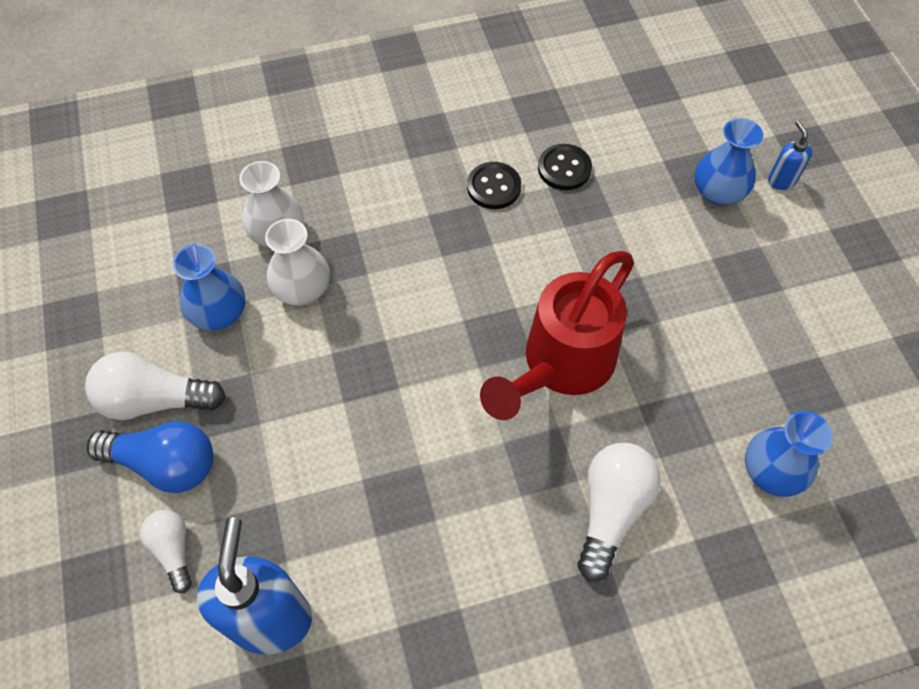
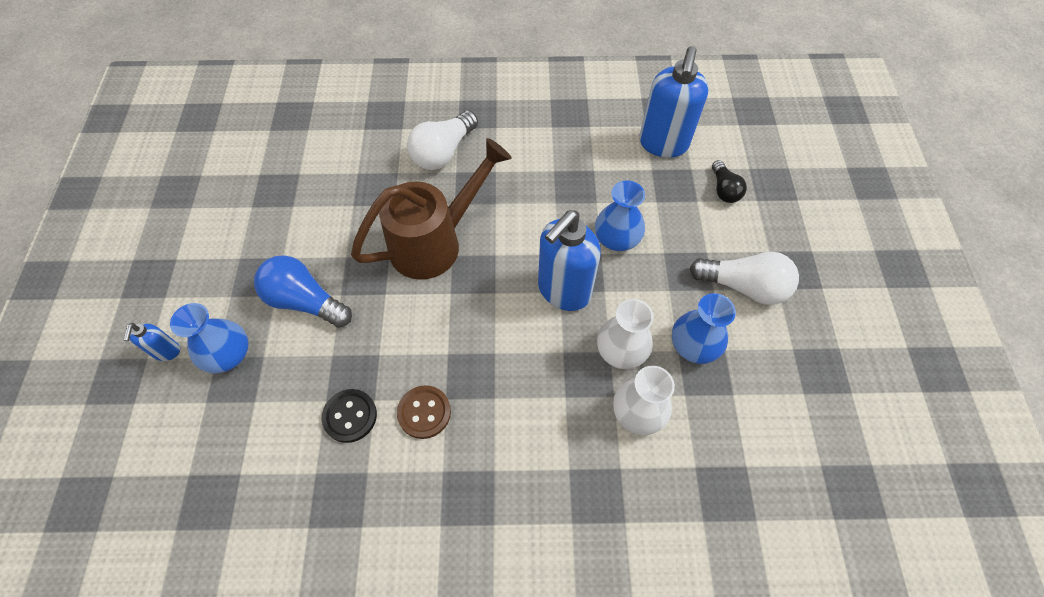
camera: 165 degrees left, 0 degrees up
blue light bulb [87,421,214,493] -> blue light bulb moved to [254,255,352,328]
white light bulb [140,510,192,593] -> black light bulb [712,160,747,203]
black button [467,162,521,209] -> brown button [397,385,451,439]
red watering can [480,251,634,420] -> brown watering can [351,138,512,280]
blue vase [745,411,833,497] -> blue vase moved to [595,180,645,251]
none -> blue soap dispenser [538,210,601,311]

